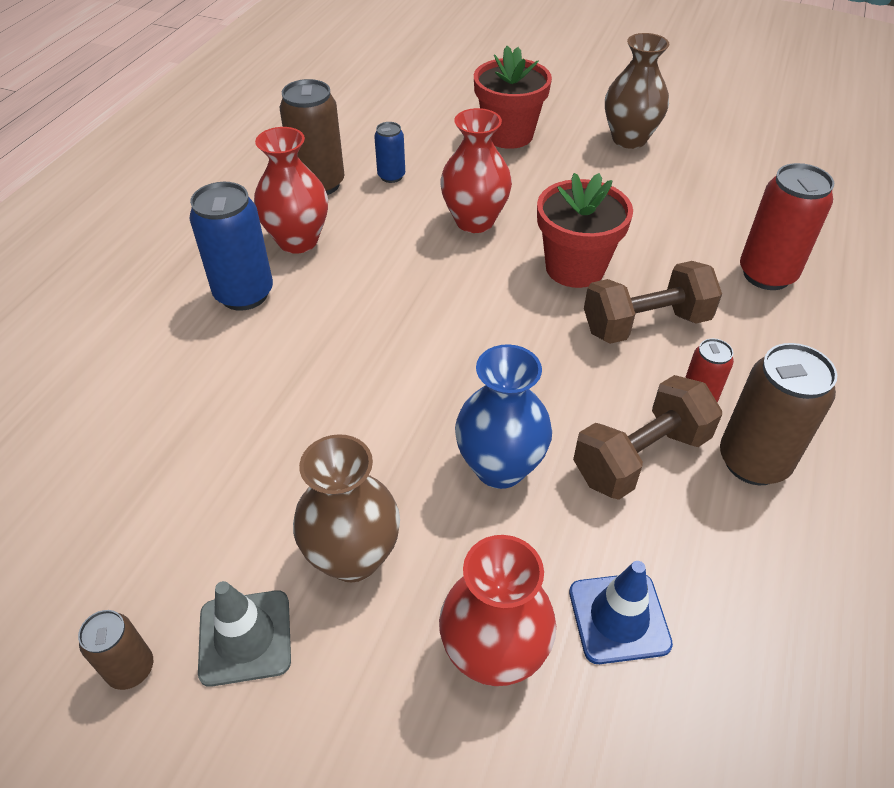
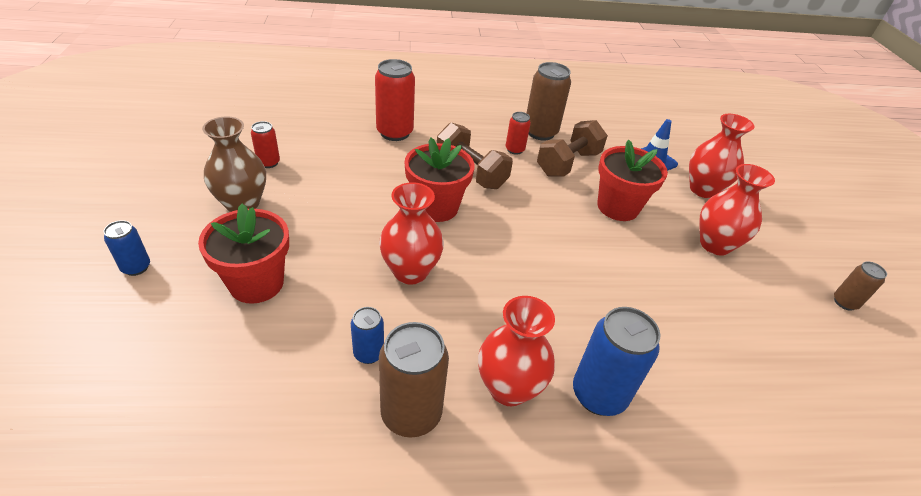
camera: 120 degrees left, 5 degrees down
grey traffic cone [198,581,291,687] -> none
brown vase [293,434,400,582] -> red vase [699,164,775,256]
blue vase [455,344,552,489] -> red flower pot [597,140,668,221]
brown dumbbell [573,375,722,500] -> brown dumbbell turned 75 degrees counterclockwise [537,120,608,177]
none -> blue can [104,220,150,276]
none -> red can [251,121,280,168]

